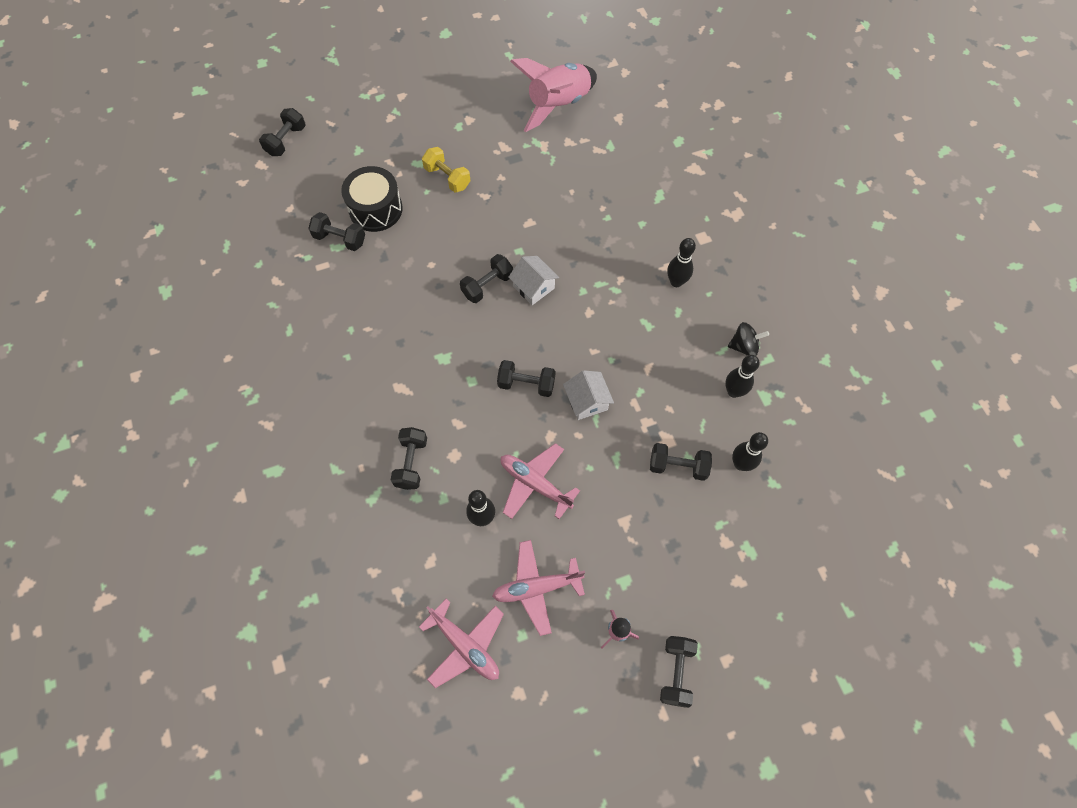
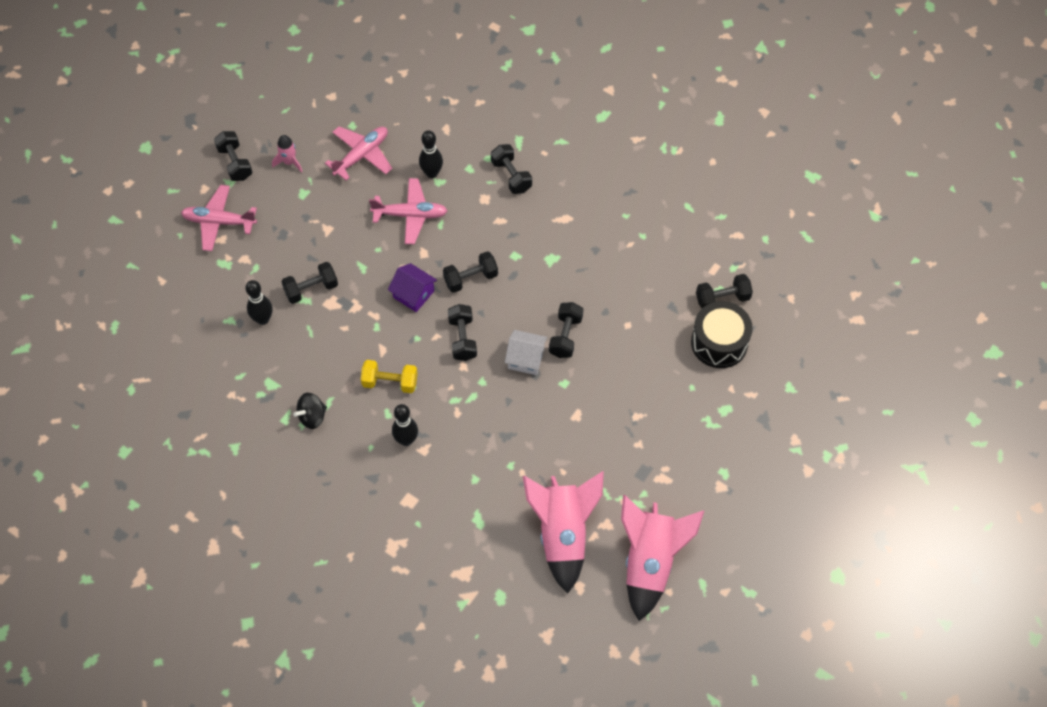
camera: 145 degrees right, 5 degrees down
black dumbbell [259,108,306,156] -> black dumbbell moved to [448,304,477,361]
pink plane [419,598,504,688] -> pink plane moved to [181,185,257,251]
yellow dumbbell [422,147,471,193] -> yellow dumbbell moved to [361,360,418,393]
white house [563,370,614,420] -> purple house [388,263,437,312]
black bowling pin [725,355,760,398] -> none
none -> pink rocket [523,471,604,594]

